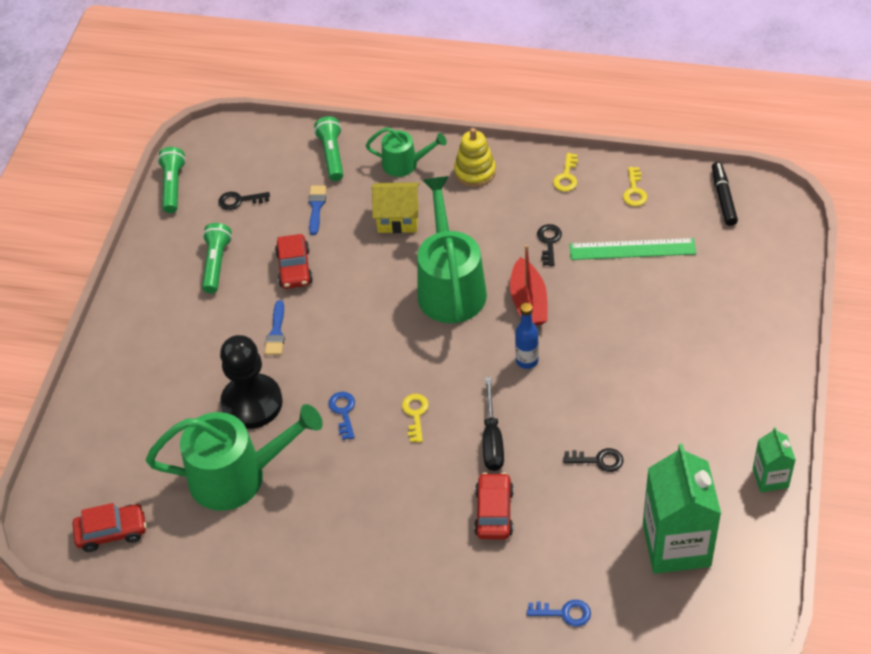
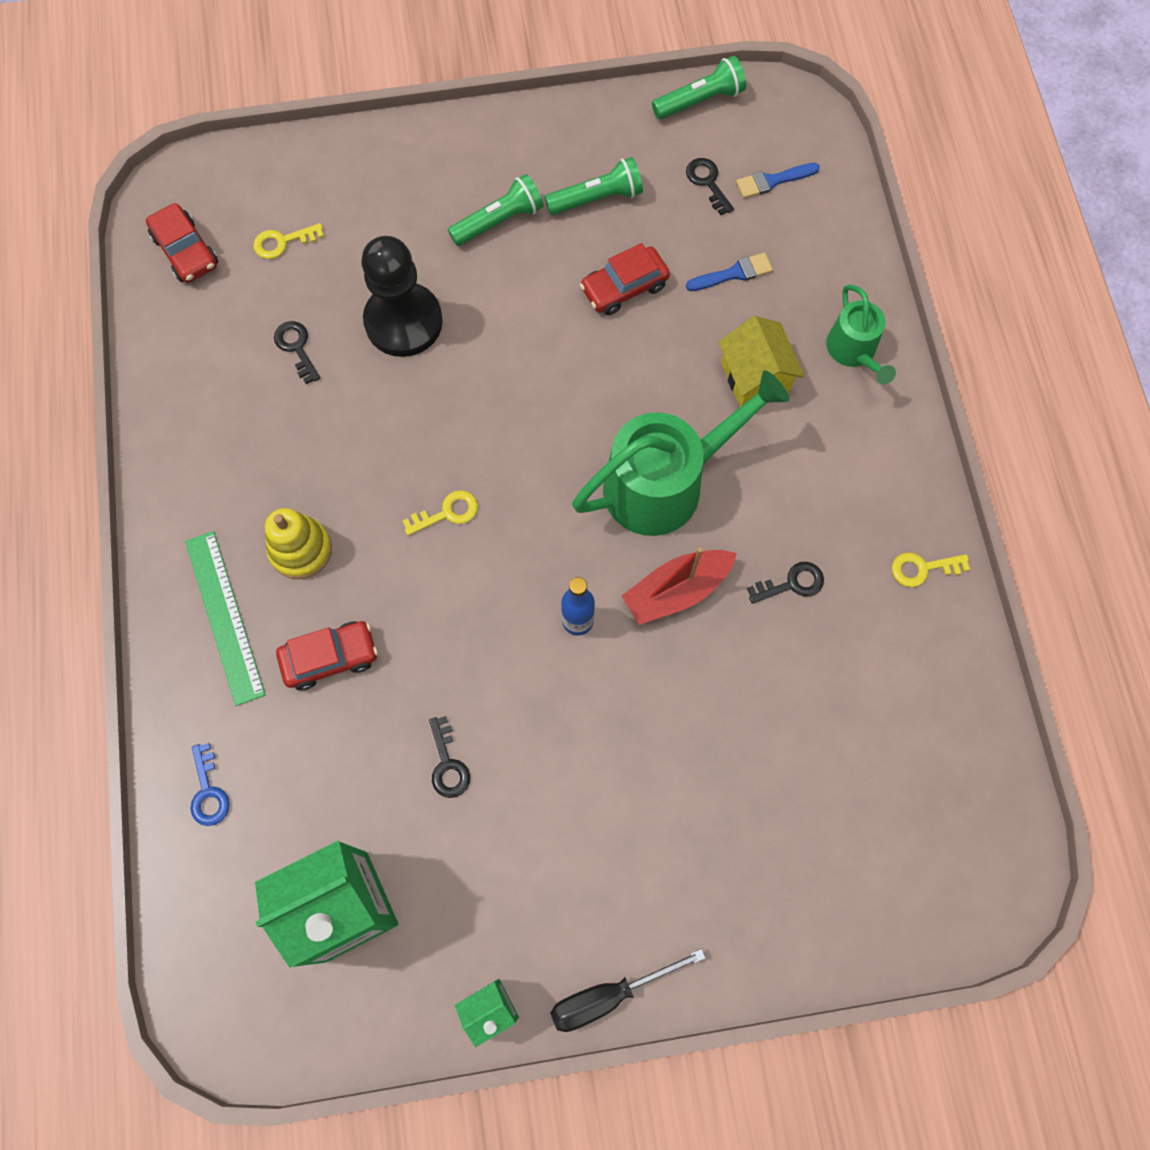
camera: 65 degrees right, 20 degrees up
green watering can [146,404,323,511] -> black key [274,321,320,384]
blue brush [265,300,285,355] -> blue brush moved to [736,163,820,199]
green flashlight [314,116,343,181] -> green flashlight moved to [448,174,544,246]
blue key [328,392,355,440] -> none
yellow stacking toy [454,128,496,187] -> yellow stacking toy moved to [265,508,332,579]
black screwdriver [483,377,504,471] -> black screwdriver moved to [550,949,705,1032]
green ruler [569,238,696,260] -> green ruler moved to [185,531,265,706]
yellow key [623,167,648,206] -> yellow key moved to [253,223,324,259]
black marker [712,162,738,226] -> none

